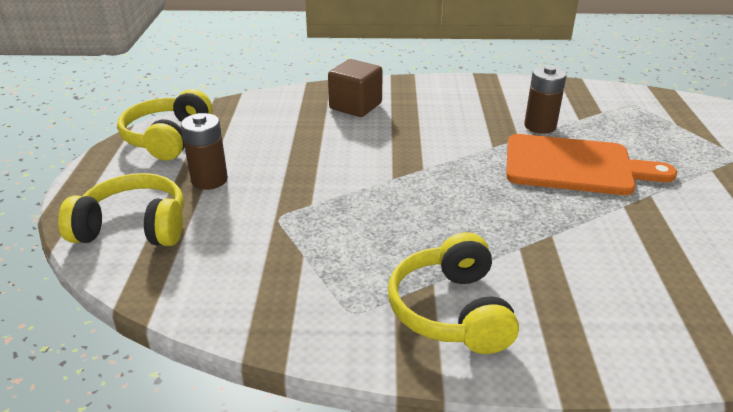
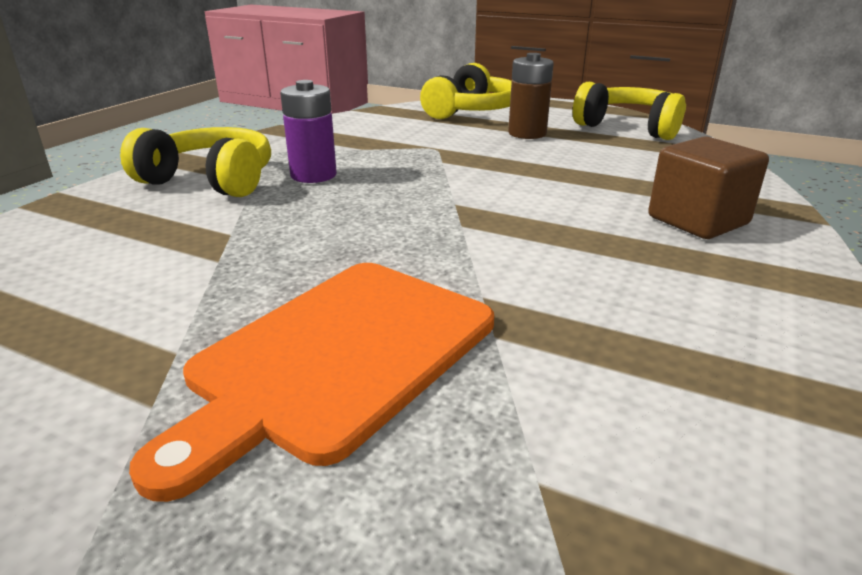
camera: 115 degrees right, 5 degrees down
brown battery [524,65,566,134] -> none
none -> purple battery [280,80,337,183]

